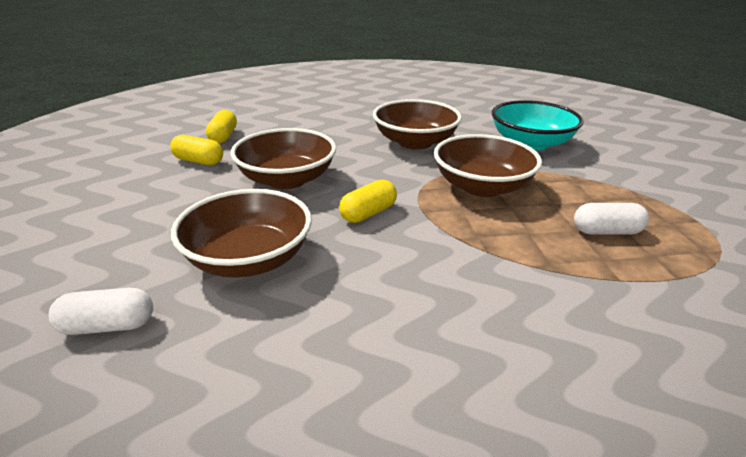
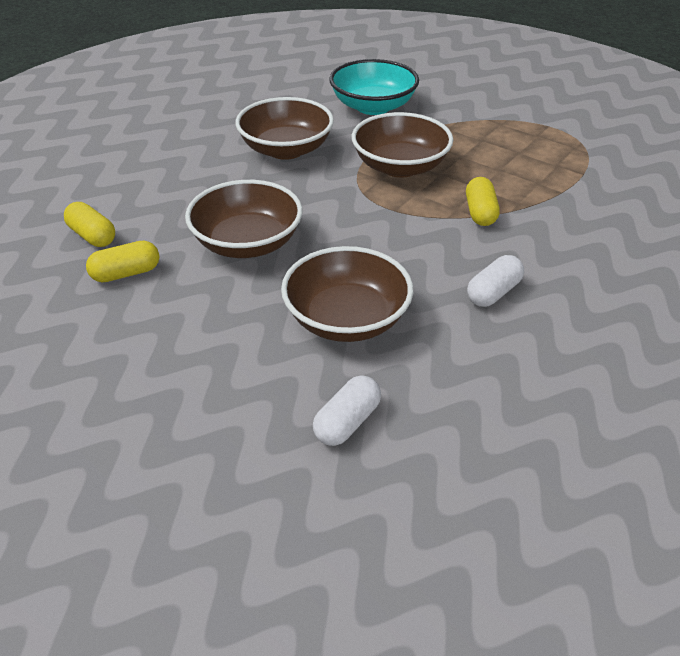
camera: 45 degrees left, 10 degrees up
yellow capsule [339,179,397,223] -> yellow capsule moved to [466,177,500,226]
white capsule [574,203,649,235] -> white capsule moved to [467,255,524,307]

